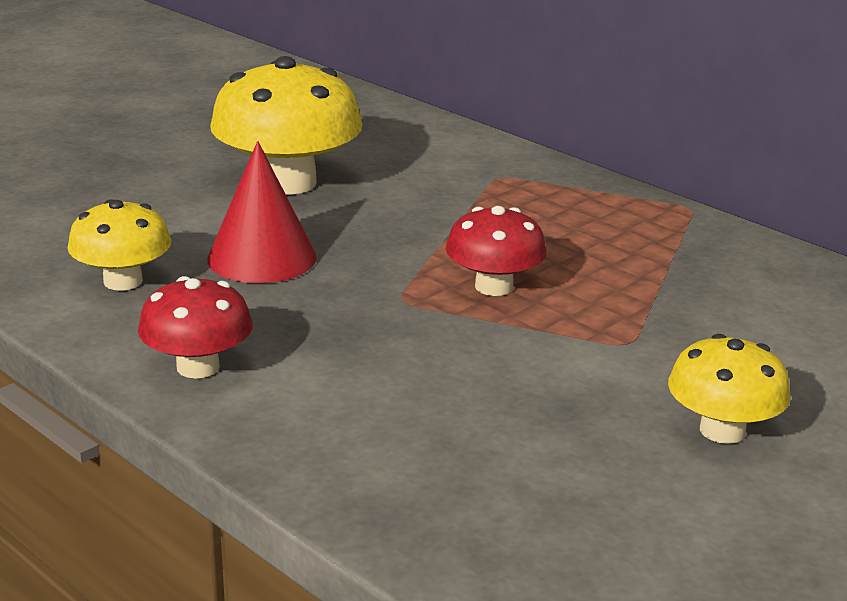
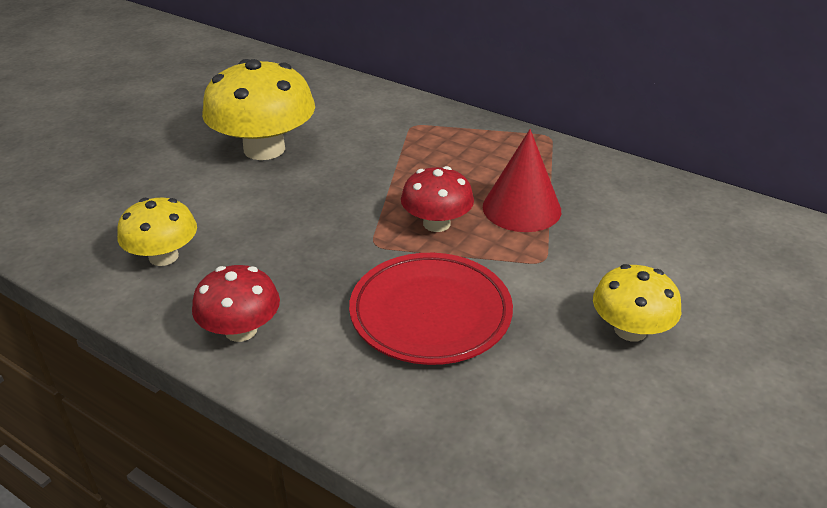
camera: 10 degrees left, 10 degrees up
red cone [207,141,317,283] -> red cone moved to [483,129,561,232]
none -> red plate [349,253,513,365]

